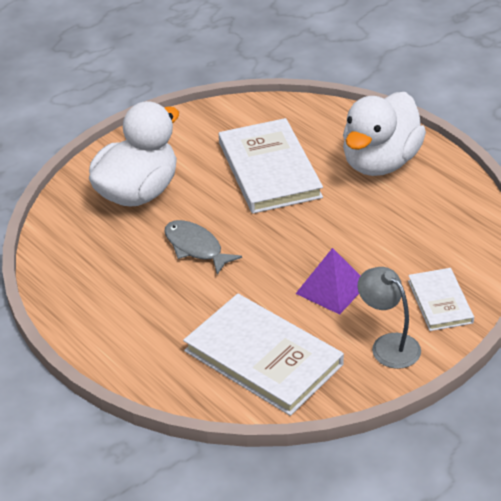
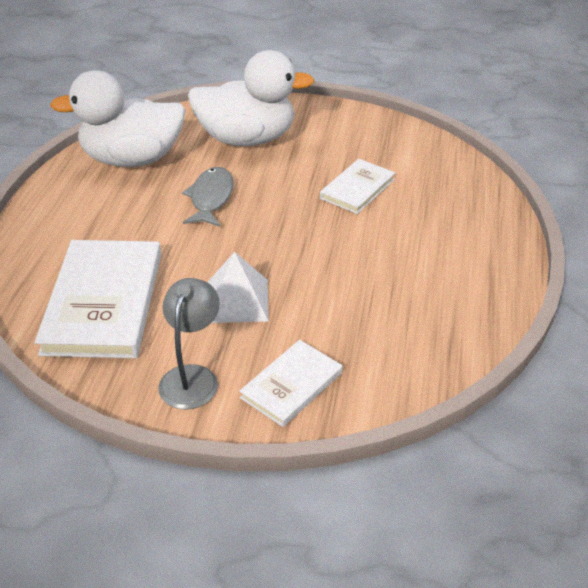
camera: 50 degrees right, 0 degrees up
white book [219,118,323,214] -> white book [320,159,395,214], size x0.55
purple pyramid [295,248,360,315] -> white pyramid [208,252,269,323]
white duck [343,92,426,176] -> white duck moved to [50,70,186,167]

